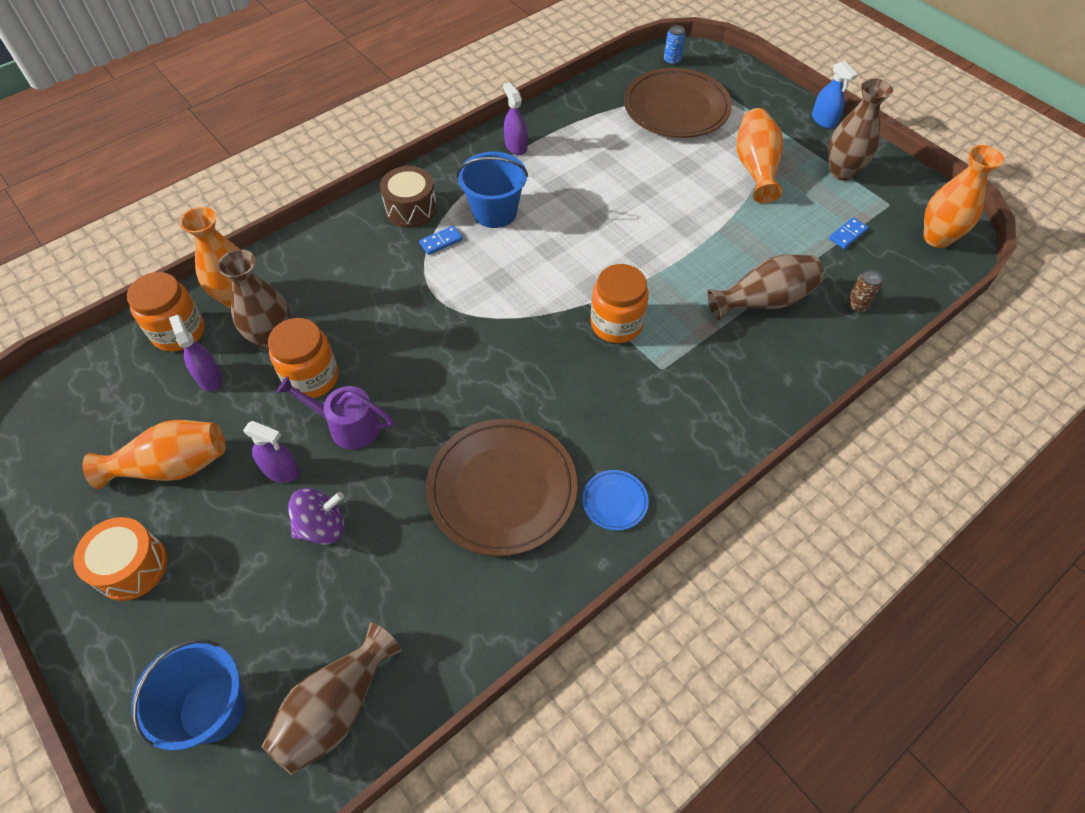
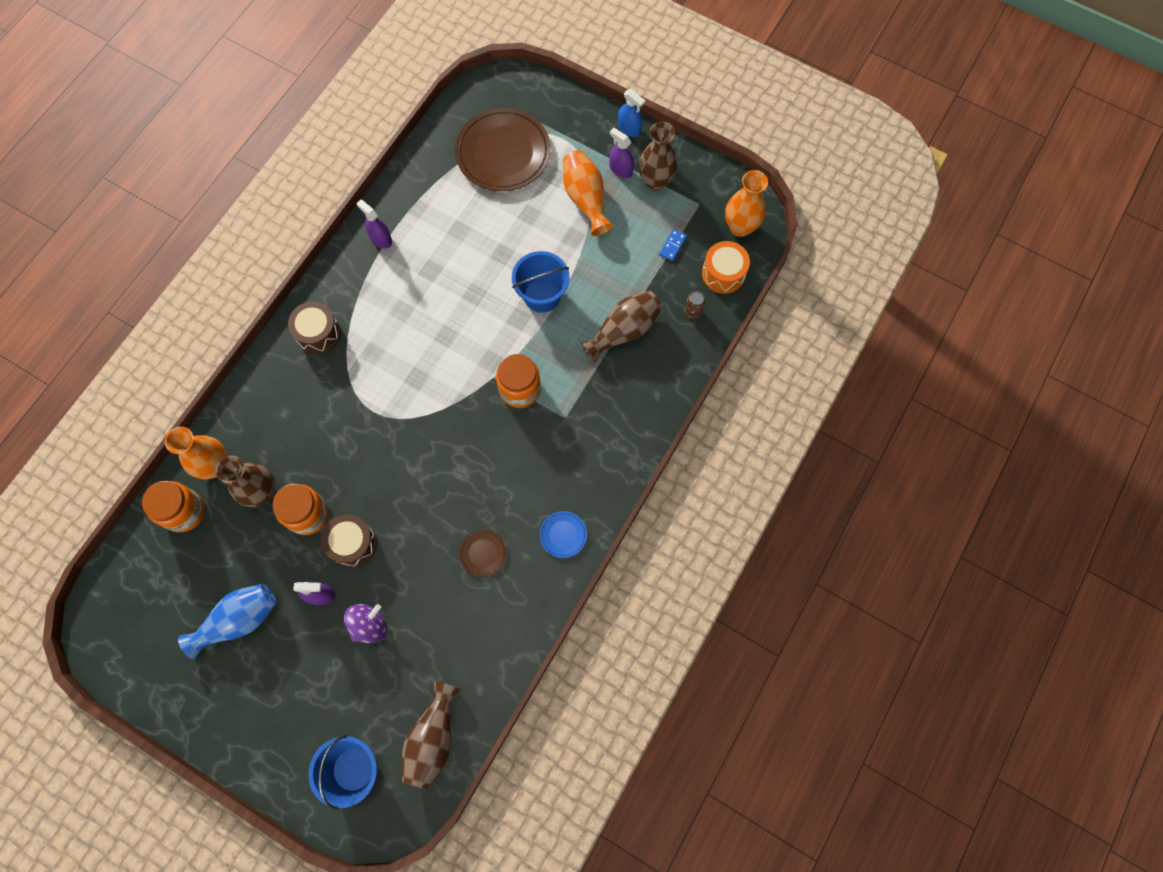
camera: 20 degrees left, 15 degrees up
orange drum [73,517,167,601] -> orange drum moved to [702,241,750,294]
orange vase [83,420,226,489] -> blue vase [178,584,276,659]
purple spray bottle [169,314,222,391] -> purple spray bottle moved to [609,128,634,178]
purple watering can [277,376,394,450] -> brown drum [321,514,377,568]
blue domino [419,226,463,255] -> none
brown plate [426,419,577,556] -> brown plate [459,529,507,577], size x0.44
blue bucket [457,152,528,228] -> blue bucket moved to [512,251,570,313]
blue can [664,25,685,65] -> none

